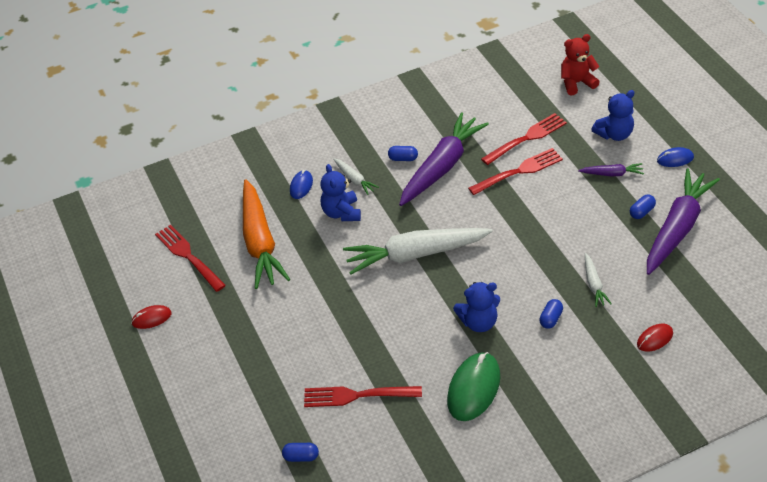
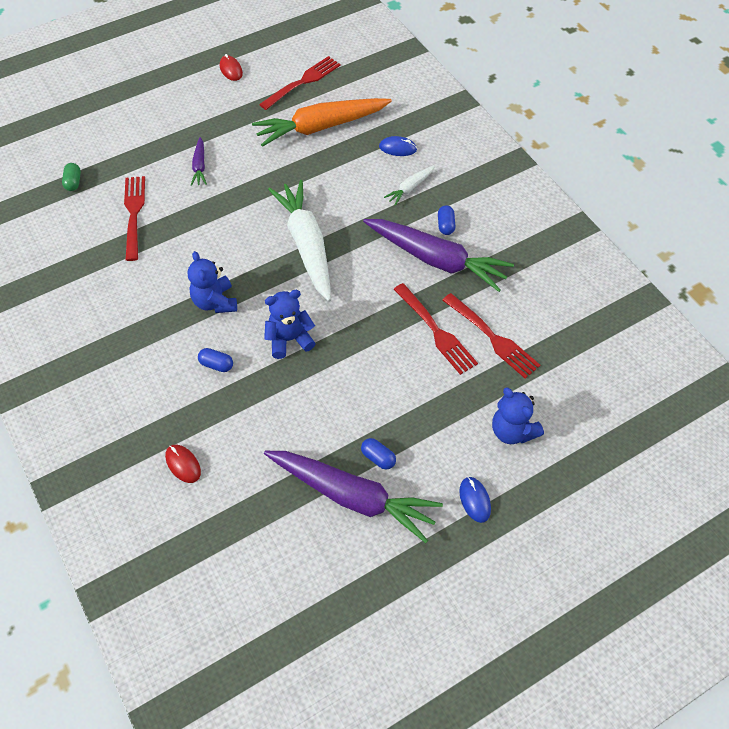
camera: 80 degrees right, 10 degrees up
blue capsule [282,443,319,462] -> green capsule [62,163,81,191]
blue teddy bear [321,164,361,221] -> blue teddy bear moved to [264,290,316,359]
green mouse [447,352,500,421] -> none
red teddy bear [561,34,600,95] -> none
purple carrot [578,163,644,176] -> purple carrot moved to [191,137,207,186]
white carrot [585,253,612,307] -> none

